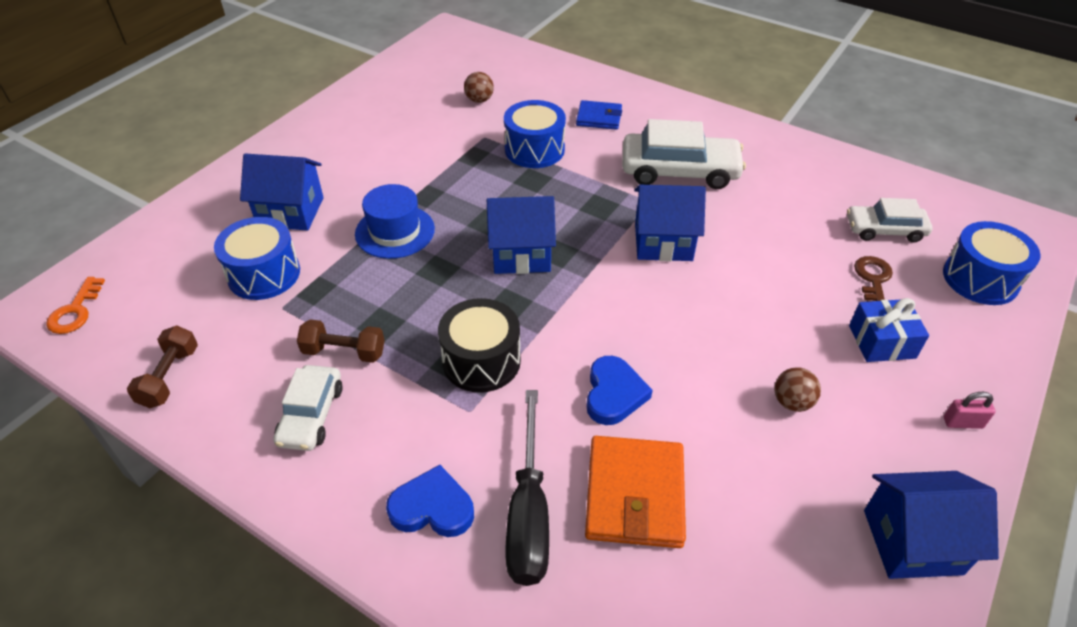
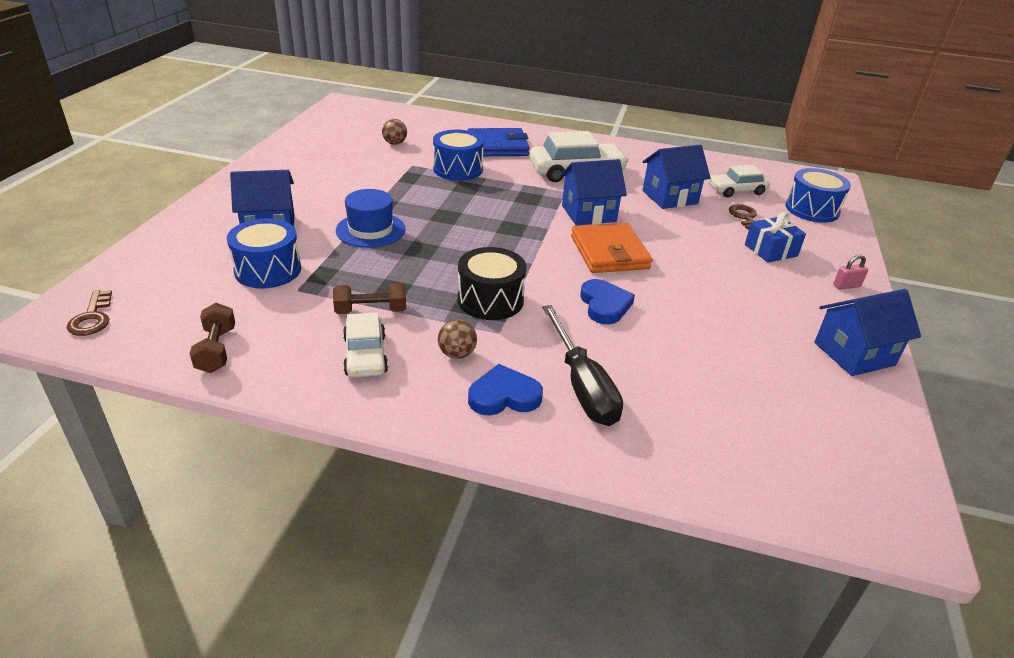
camera: 20 degrees left, 10 degrees down
orange key [46,277,105,334] -> brown key [67,290,112,336]
blue house [487,196,556,274] -> blue house moved to [642,145,711,209]
blue wallet [576,100,622,130] -> blue wallet [467,128,529,156], size x1.65
orange wallet [585,436,686,548] -> orange wallet moved to [571,223,652,273]
brown ball [774,367,821,412] -> brown ball moved to [438,320,477,359]

